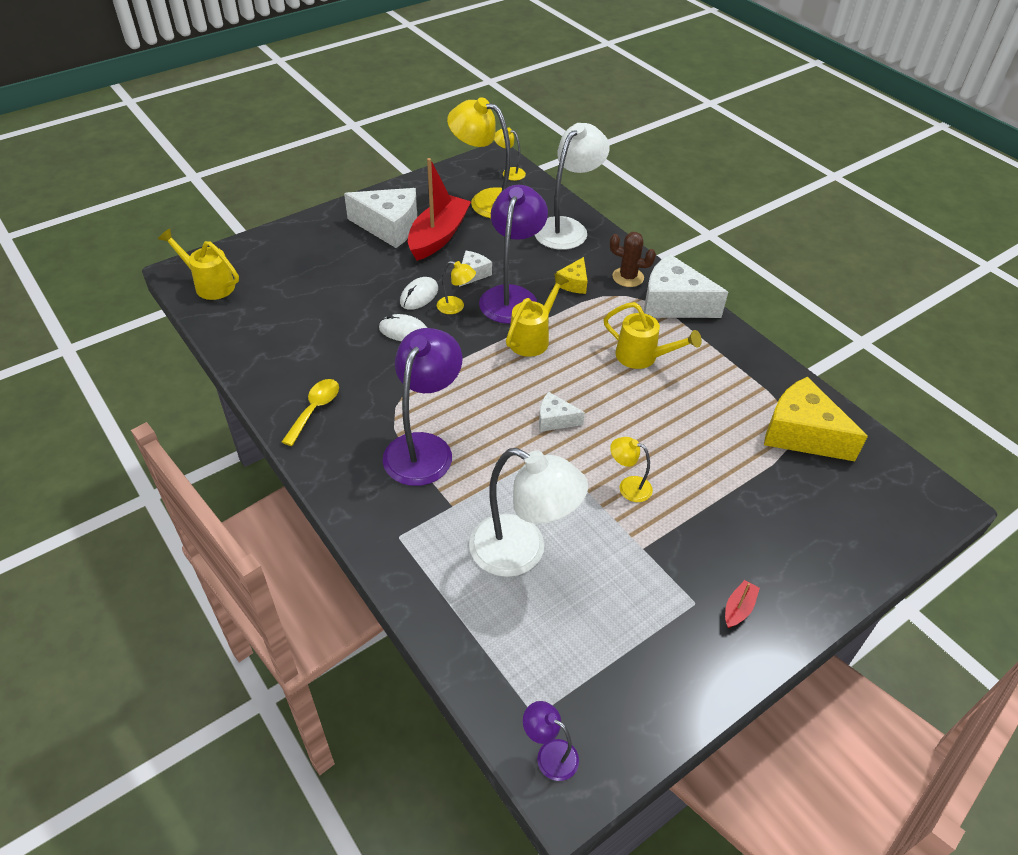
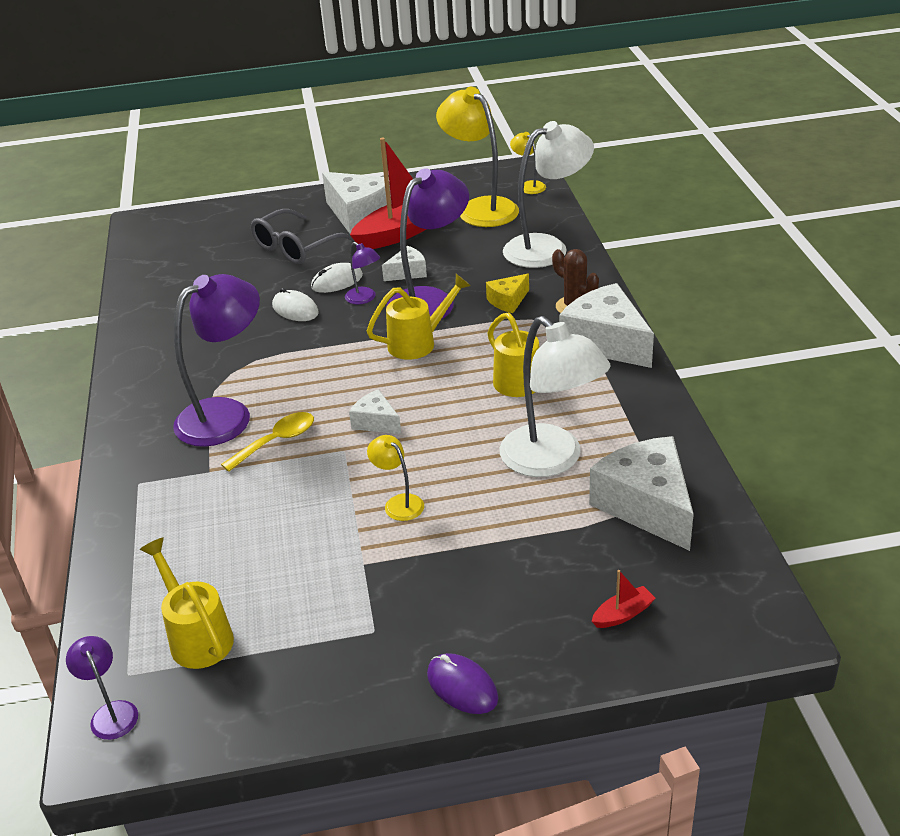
camera: 30 degrees right, 10 degrees down
yellow watering can [158,229,239,300] -> yellow watering can moved to [140,537,234,669]
yellow spoon [282,379,339,446] -> yellow spoon moved to [221,412,314,472]
yellow lamp [437,261,476,314] -> purple lamp [345,242,380,304]
white lamp [469,448,588,577] -> white lamp moved to [500,316,611,477]
red boat [725,580,760,628] -> red boat moved to [592,570,656,628]
yellow cheese [764,377,868,461] -> white cheese [589,436,694,551]
none -> grey glasses [251,209,355,264]
none -> purple mouse [427,653,498,714]

